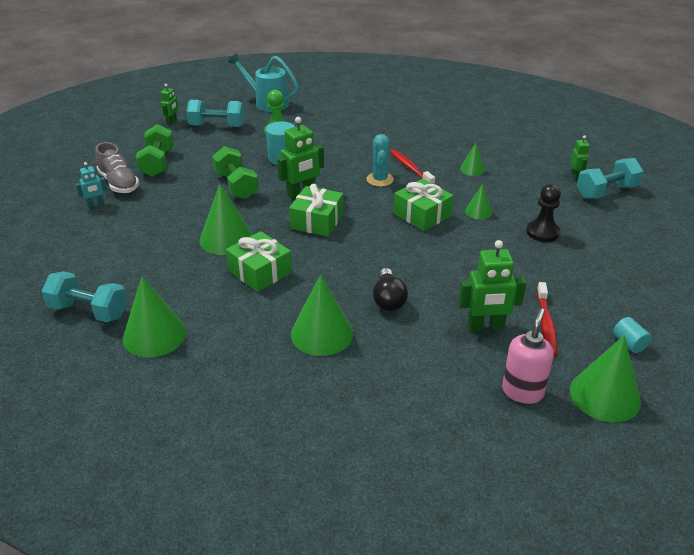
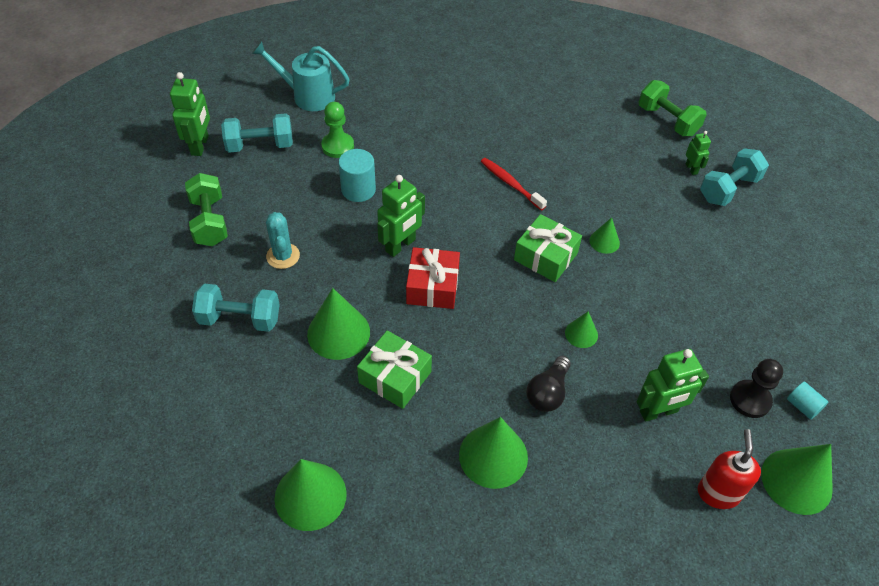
camera: 15 degrees left, 15 degrees up
turquoise dumbbell [42,271,127,322] -> turquoise dumbbell moved to [192,284,280,332]
turquoise robot [76,162,107,207] -> none
grey shoe [95,142,139,193] -> none
green robot [161,84,178,125] -> green robot [170,72,210,156], size x1.79
green dumbbell [212,146,259,199] -> green dumbbell moved to [639,80,707,136]
green gift [289,184,343,237] -> red gift [406,247,460,309]
turquoise cactus [367,134,394,187] -> turquoise cactus moved to [266,212,300,269]
black light bulb [373,268,408,311] -> black light bulb turned 45 degrees clockwise [527,356,571,412]
green cone [460,143,485,176] -> green cone moved to [565,311,598,348]
pink soap dispenser [502,308,554,404] -> red soap dispenser [698,429,761,509]
black pawn [526,184,561,242] -> black pawn moved to [730,359,783,418]
red toothbrush [537,282,557,356] -> none

